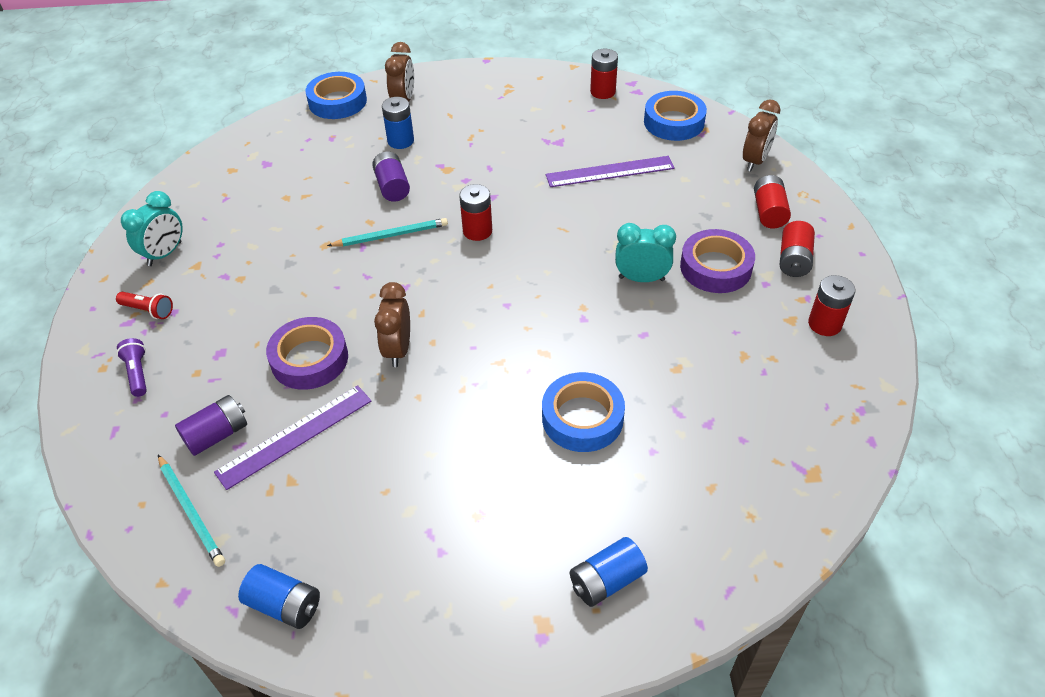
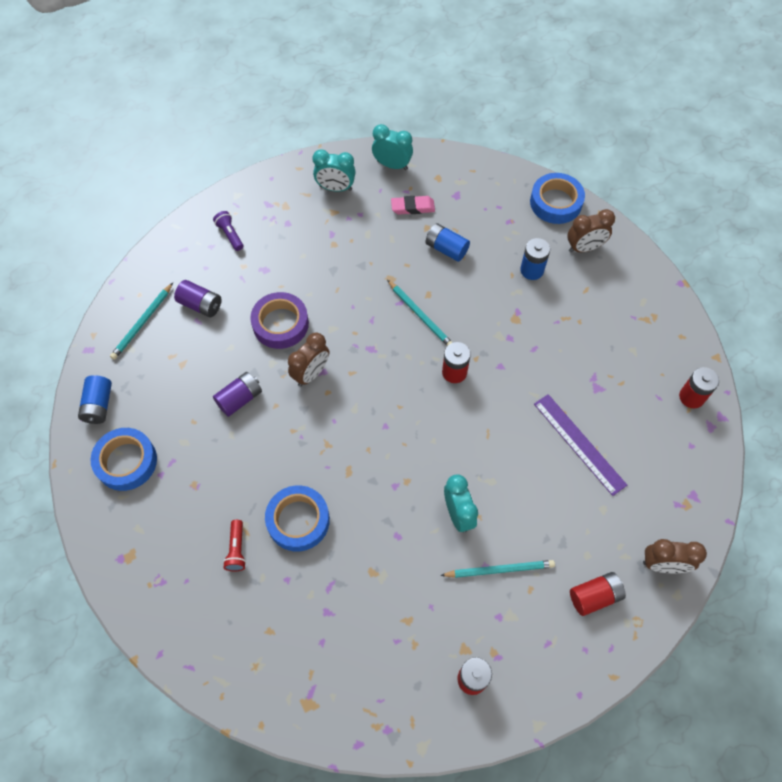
camera: 65 degrees right, 15 degrees up
red flashlight [116,292,173,319] -> red flashlight moved to [223,520,246,571]
purple flashlight [117,338,147,397] -> purple flashlight turned 75 degrees counterclockwise [213,211,243,251]
purple ruler [214,385,371,490] -> none
purple battery [372,151,410,202] -> purple battery moved to [213,372,262,417]
brown clock [374,282,410,367] -> brown clock turned 150 degrees clockwise [288,333,329,387]
blue battery [570,537,648,607] -> blue battery moved to [426,223,470,262]
blue tape [644,91,707,141] -> blue tape moved to [90,428,157,491]
purple tape [680,229,755,293] -> turquoise pencil [440,560,555,578]
red battery [780,221,815,277] -> none
none -> turquoise clock [372,124,413,170]
none -> pink eraser [391,196,435,214]

